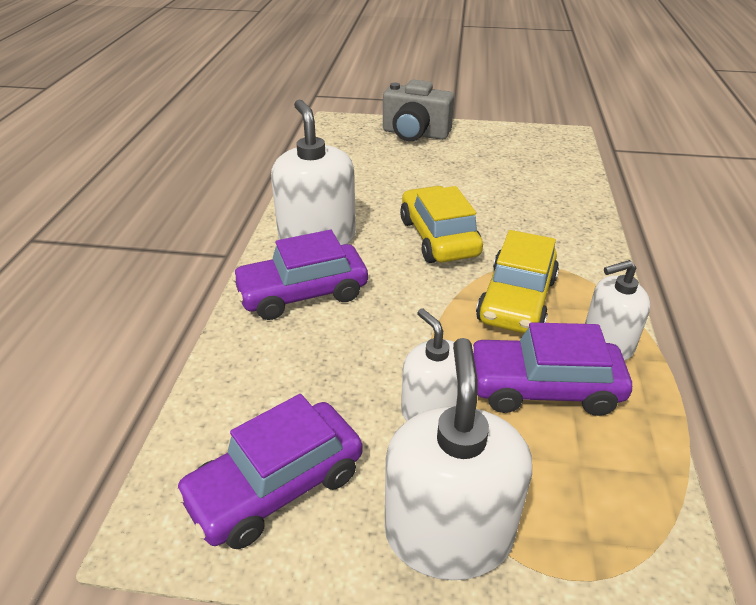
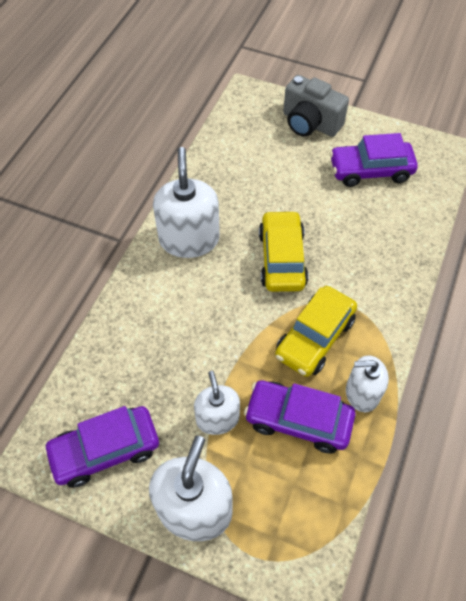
camera: 15 degrees right, 20 degrees up
purple car [231,230,368,320] -> purple car moved to [330,133,418,187]

